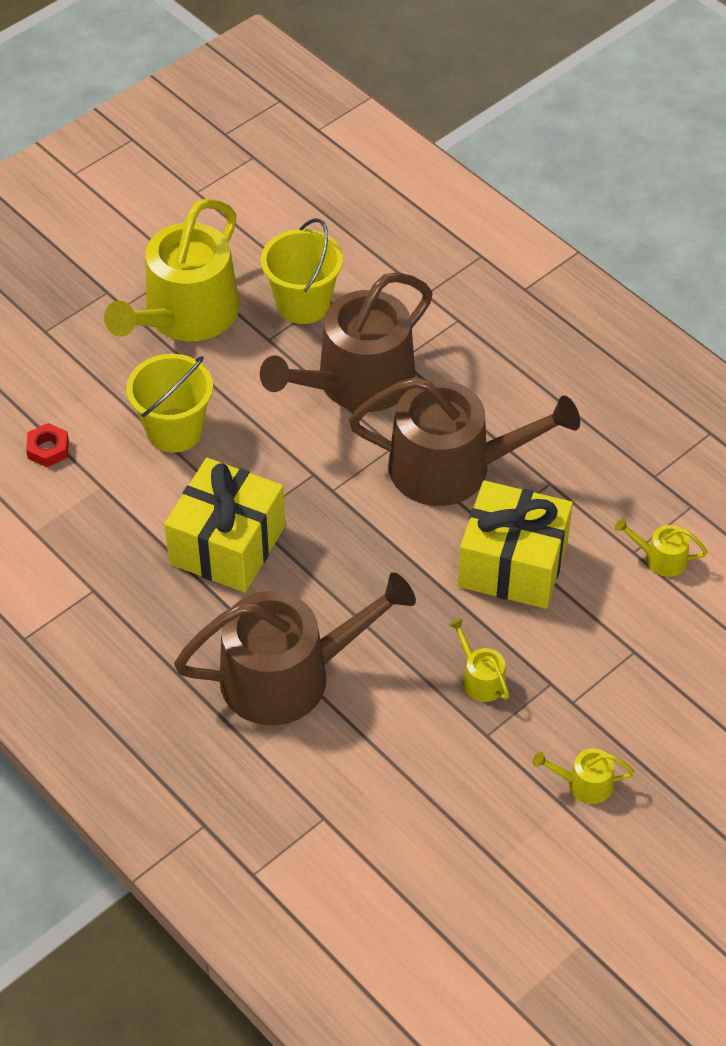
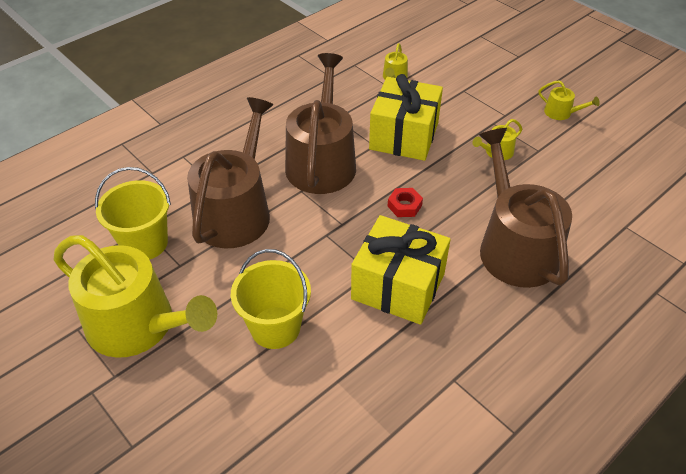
camera: 90 degrees left, 5 degrees down
red nut [26,423,69,467] -> red nut moved to [388,188,423,217]
brown watering can [260,272,433,412] -> brown watering can turned 120 degrees counterclockwise [187,97,273,248]
yellow watering can [533,748,634,804] -> yellow watering can turned 60 degrees counterclockwise [538,80,600,120]

